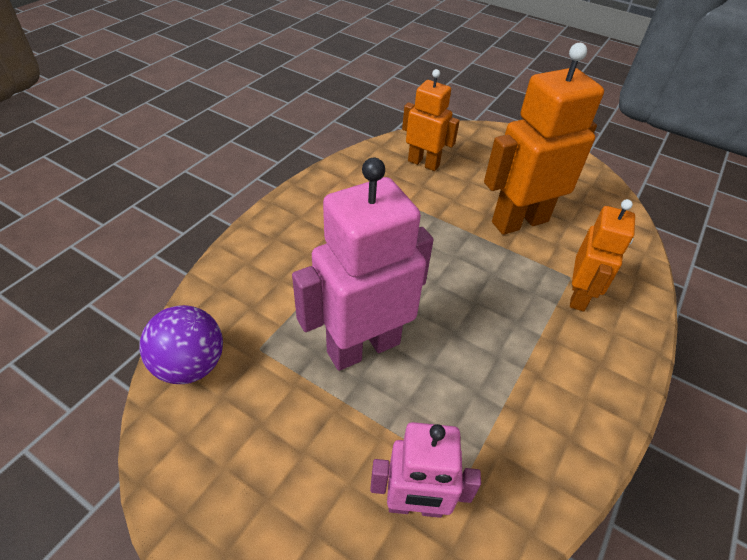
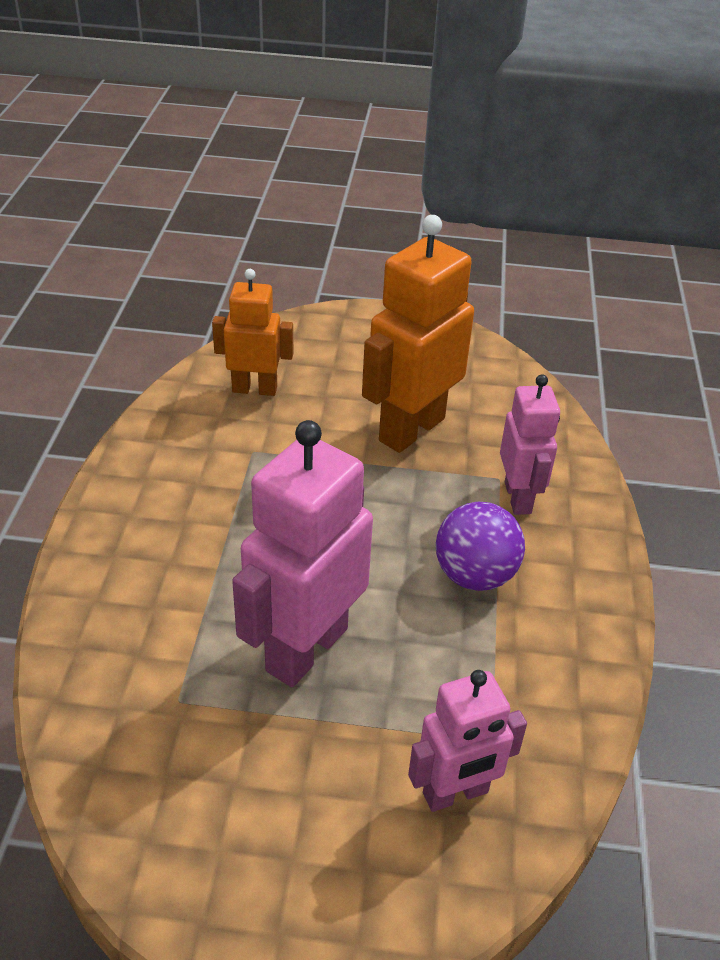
camera: 25 degrees left, 5 degrees down
purple ball [140,305,223,384] -> purple ball moved to [436,502,525,591]
orange robot [570,199,635,311] -> pink robot [500,374,560,515]

